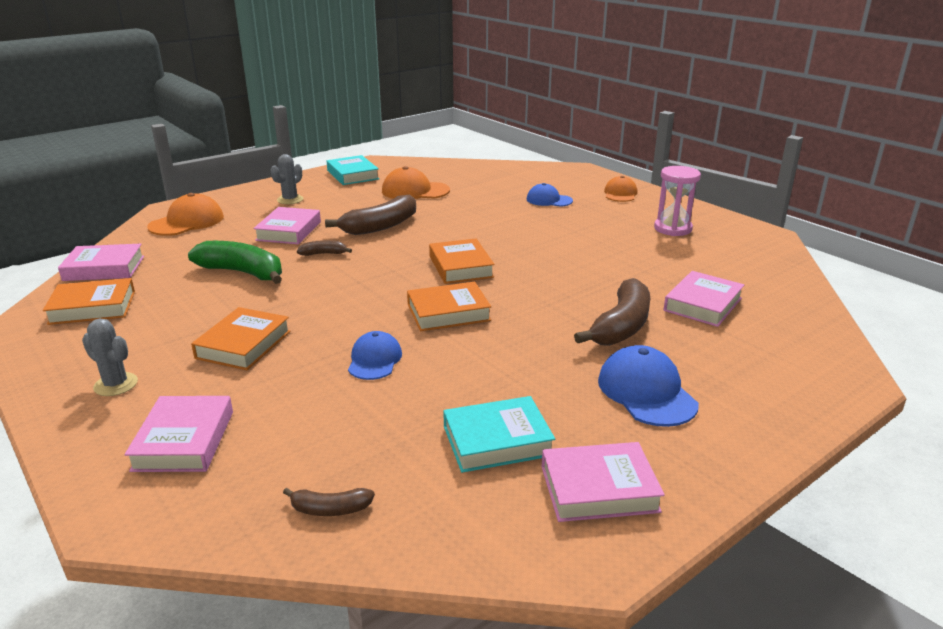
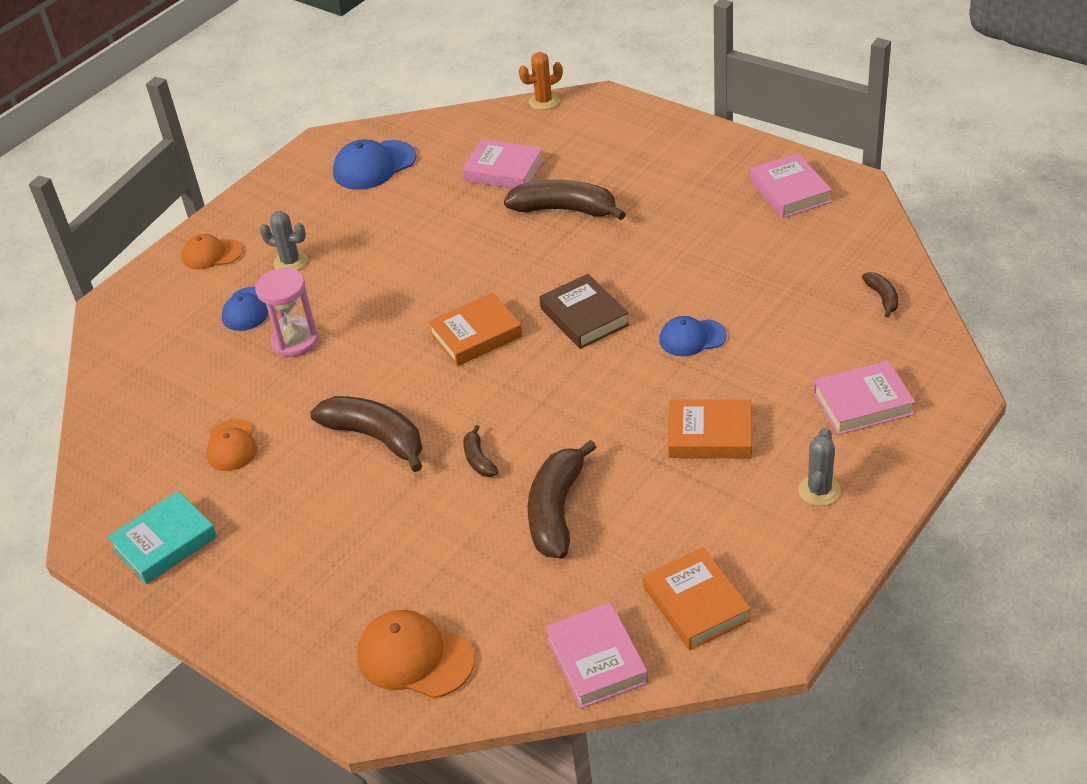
camera: 100 degrees left, 15 degrees up
green banana [188,241,282,284] -> brown banana [528,440,597,559]
pink book [253,207,321,244] -> none
grey cactus [271,154,303,204] -> grey cactus moved to [260,211,307,270]
orange cap [382,166,450,199] -> orange cap [206,419,257,471], size x0.66
orange book [407,281,491,331] -> brown book [539,274,629,349]
turquoise book [443,396,555,473] -> none
blue cap [598,345,699,427] -> blue cap moved to [333,140,416,190]
pink hourglass [654,166,701,236] -> pink hourglass moved to [255,268,319,357]
none -> orange cactus [519,52,563,110]

